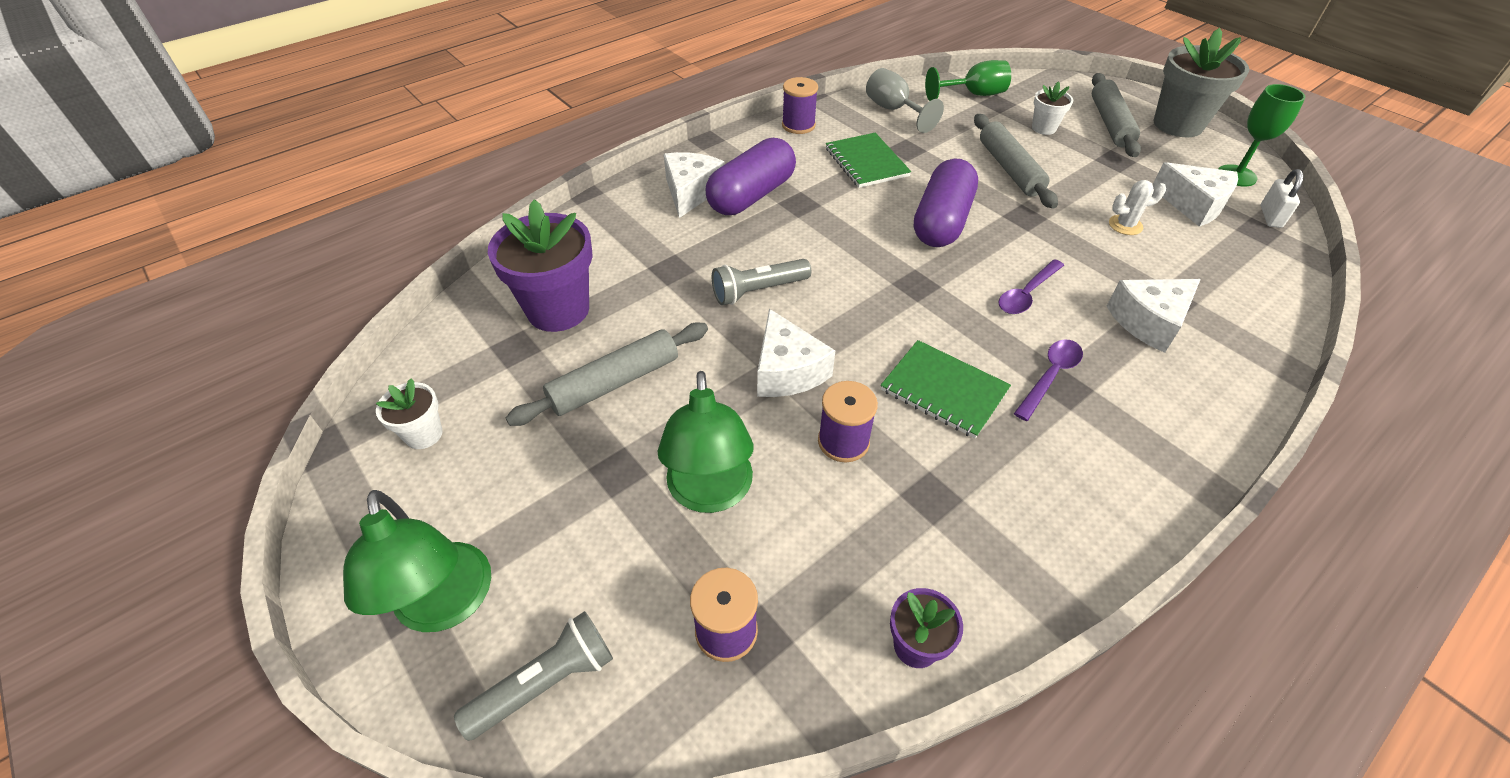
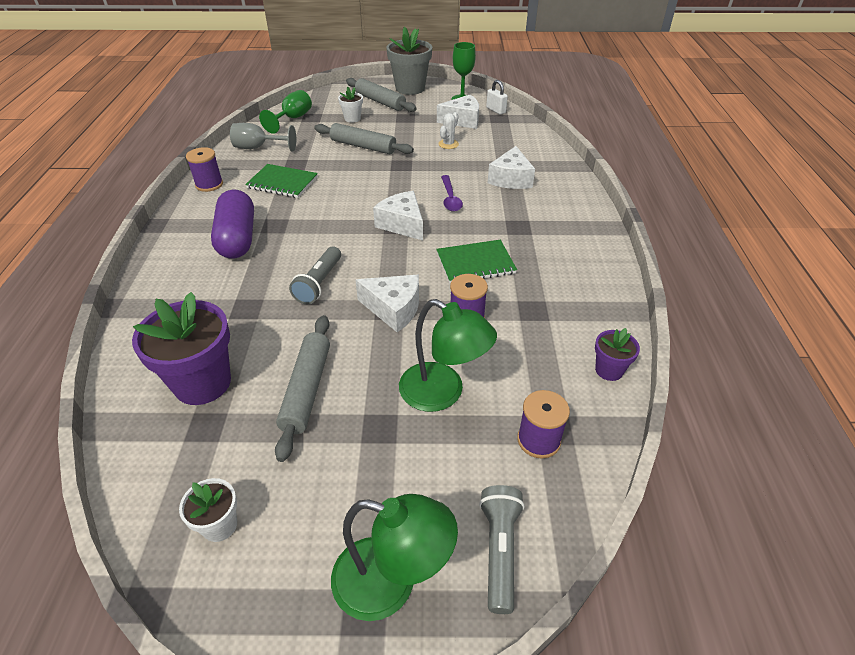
camera: 50 degrees left, 5 degrees down
white cheese [664,152,725,218] -> white cheese moved to [373,191,423,240]
purple capsule [914,159,978,247] -> none
purple spoon [1014,340,1083,421] -> none

